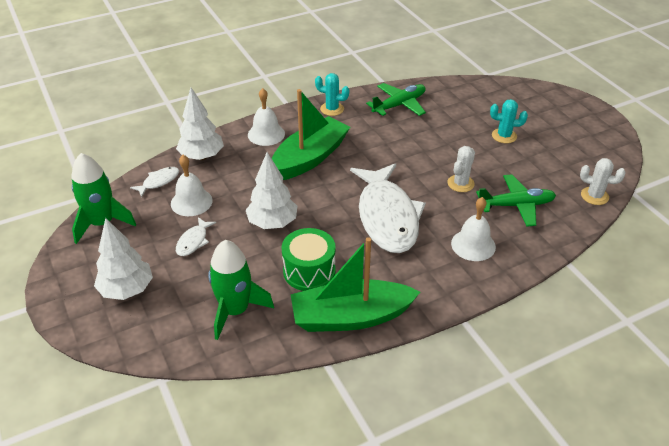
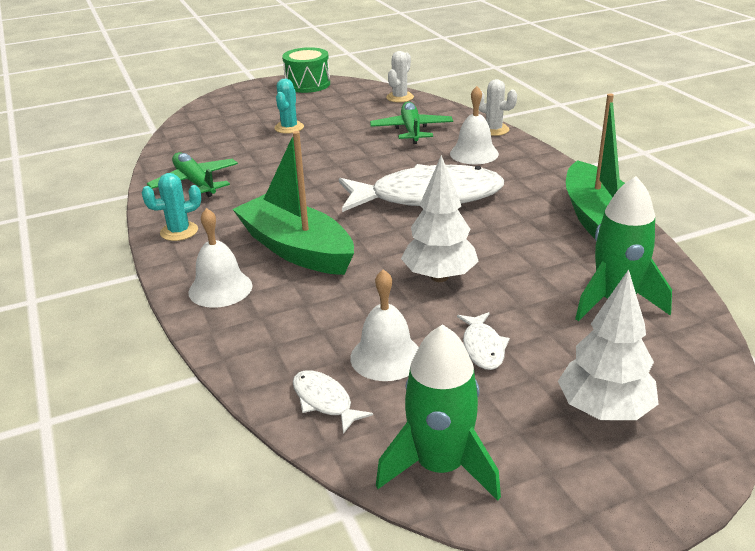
camera: 85 degrees left, 10 degrees down
white tree [176,88,224,160] -> none
white fish [176,217,216,256] -> white fish turned 60 degrees clockwise [457,312,510,370]
green drum [282,228,336,291] -> green drum moved to [282,47,330,93]
turquoise cactus [315,73,349,116] -> turquoise cactus turned 45 degrees clockwise [142,173,201,241]
white cactus [447,146,475,192] -> white cactus moved to [479,79,517,136]

